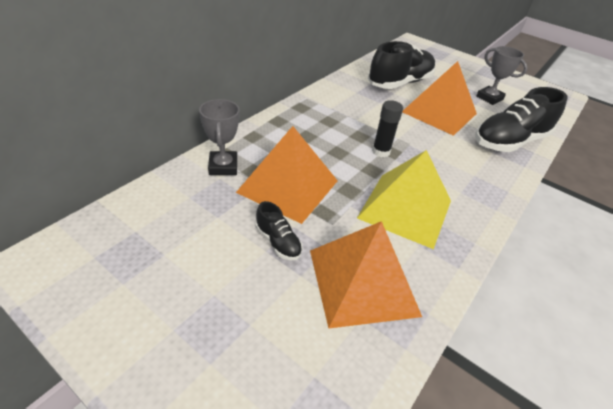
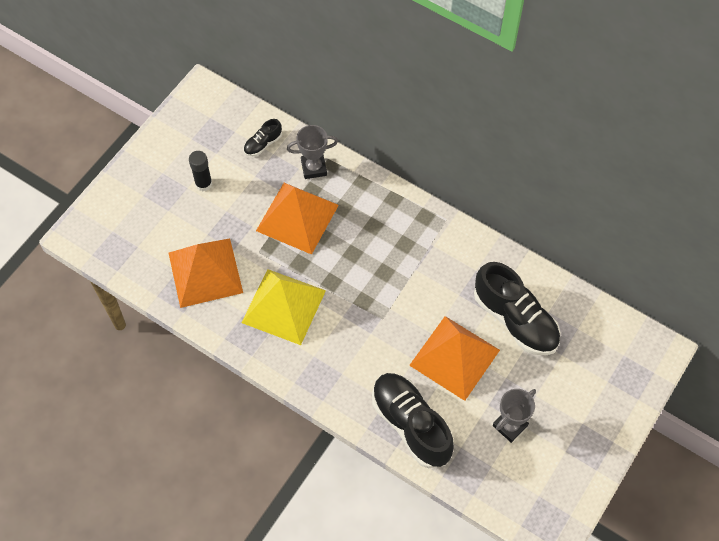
camera: 90 degrees right, 20 degrees up
black shoe [256,201,303,261] -> black shoe moved to [243,119,282,156]
black glue stick [372,100,403,157] -> black glue stick moved to [189,151,212,191]

